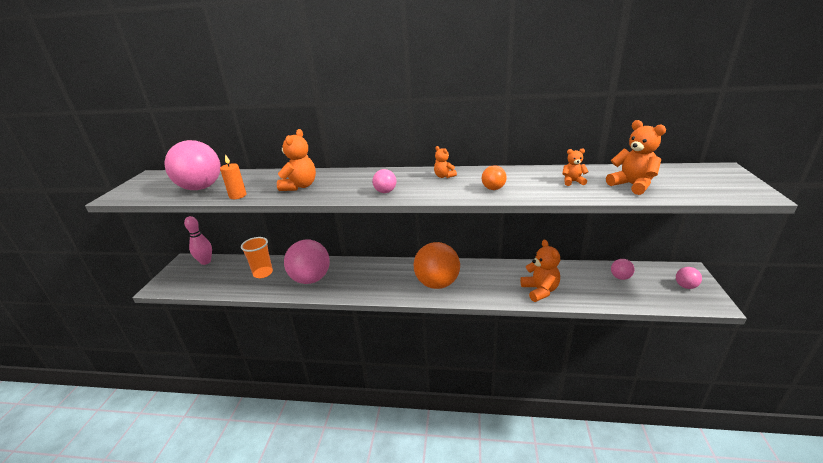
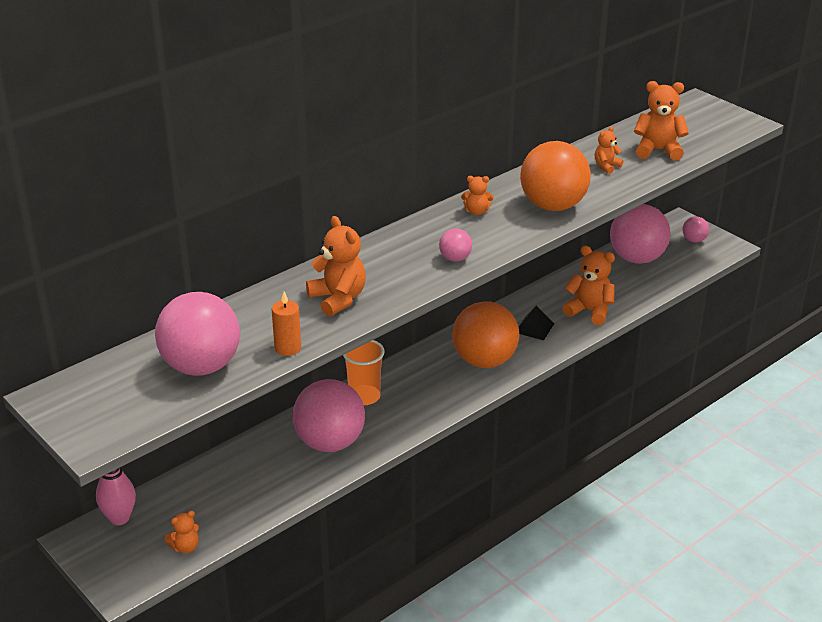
camera: 50 degrees left, 5 degrees up
orange cup [241,237,273,278] -> orange cup moved to [343,340,385,405]
orange ball [482,165,507,190] -> orange ball [520,141,591,211], size x2.23
pink ball [611,259,635,280] -> pink ball [610,204,671,264], size x2.23
none -> orange teddy bear [165,511,199,553]
none -> black pyramid [519,306,554,340]

